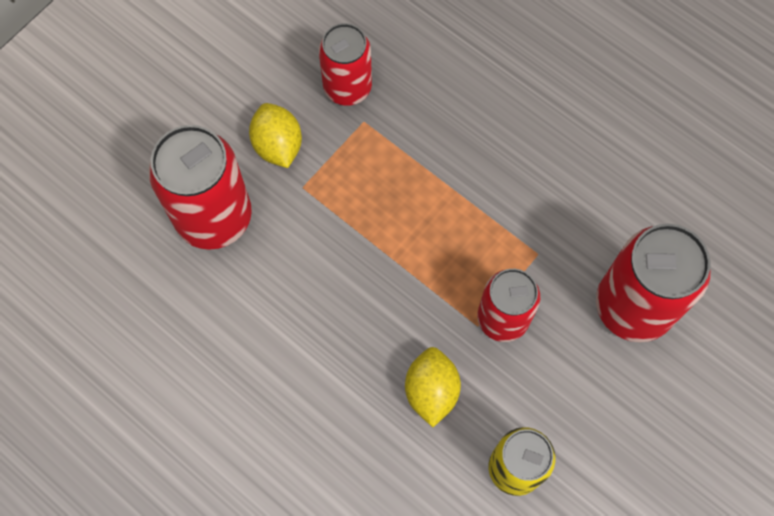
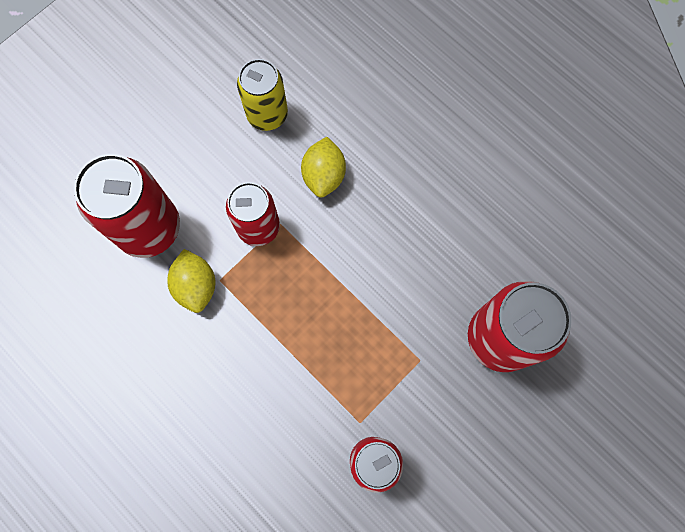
camera: 175 degrees left, 5 degrees up
yellow lemon [249,103,302,168] -> yellow lemon moved to [167,249,215,313]

